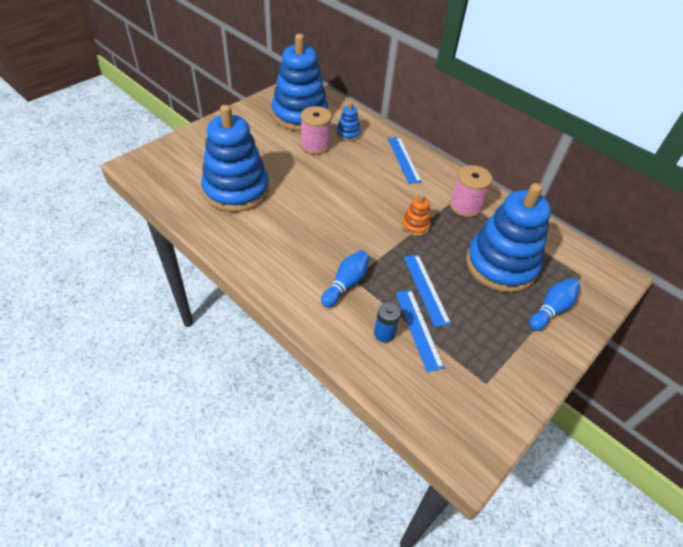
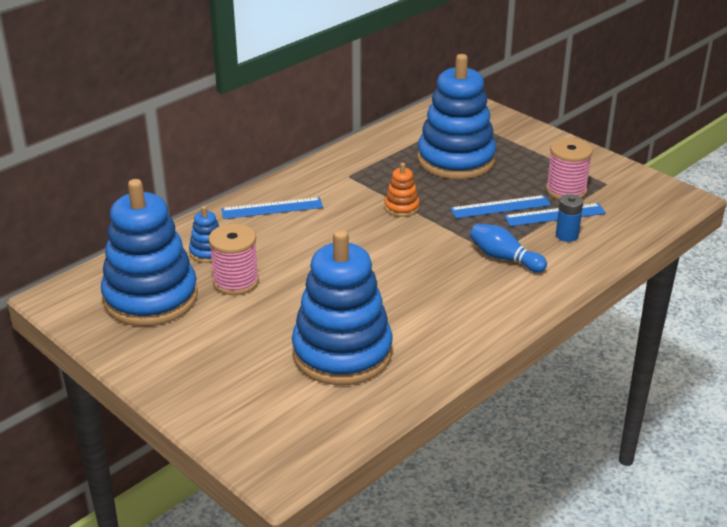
camera: 85 degrees left, 15 degrees down
pink spool [450,165,492,217] -> pink spool moved to [546,138,593,200]
blue bowling pin [529,278,580,331] -> none

